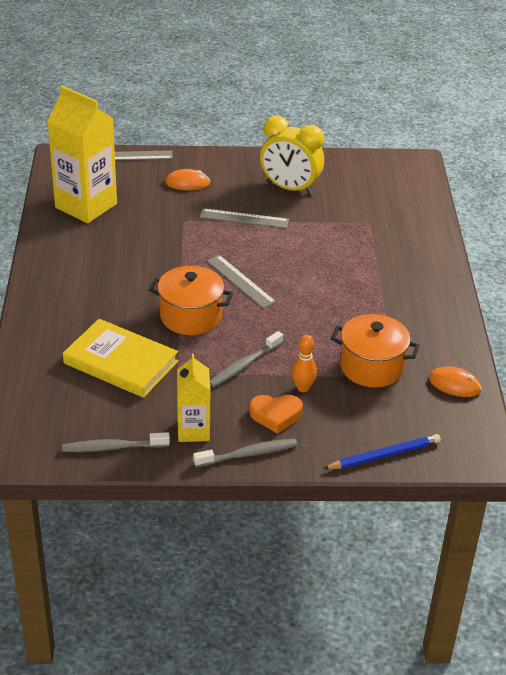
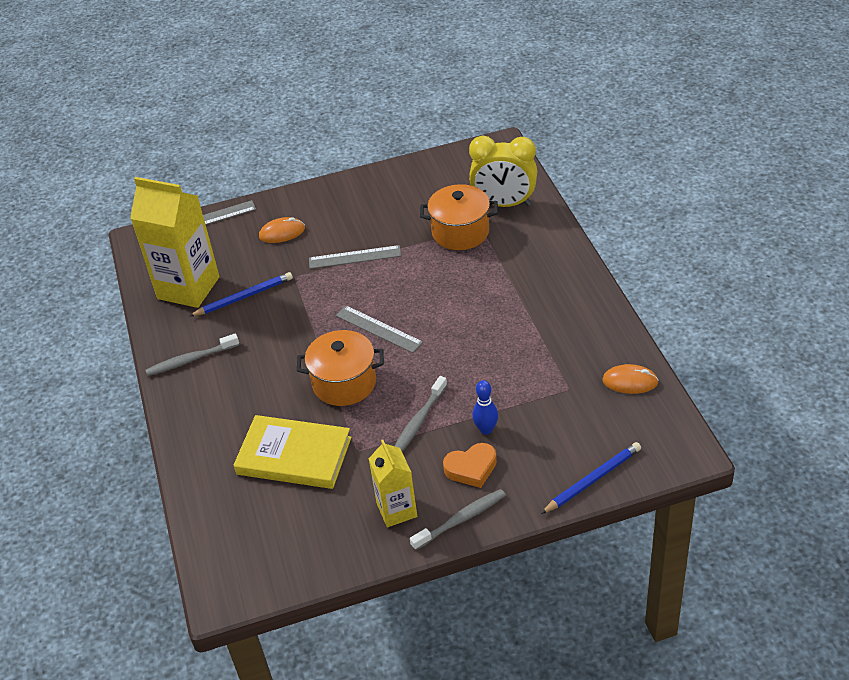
camera: 10 degrees left, 5 degrees up
grey toothbrush [62,432,170,452] -> grey toothbrush moved to [145,333,239,376]
yellow clock [260,116,324,195] -> yellow clock moved to [469,136,537,207]
orange bowling pin [292,335,317,392] -> blue bowling pin [472,380,498,435]
orange pot [331,314,419,388] -> orange pot moved to [420,184,498,250]
none -> blue pencil [190,272,293,316]

